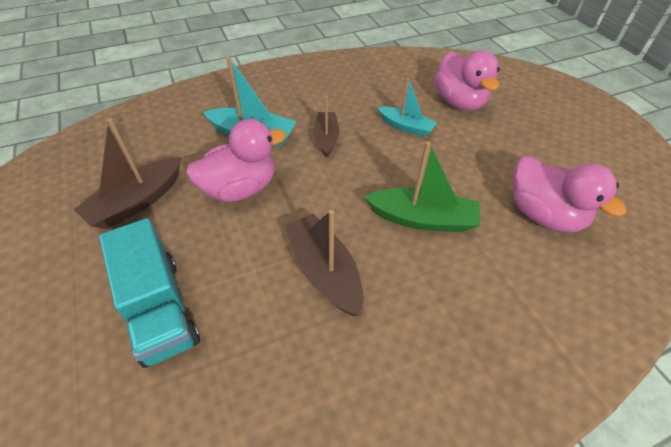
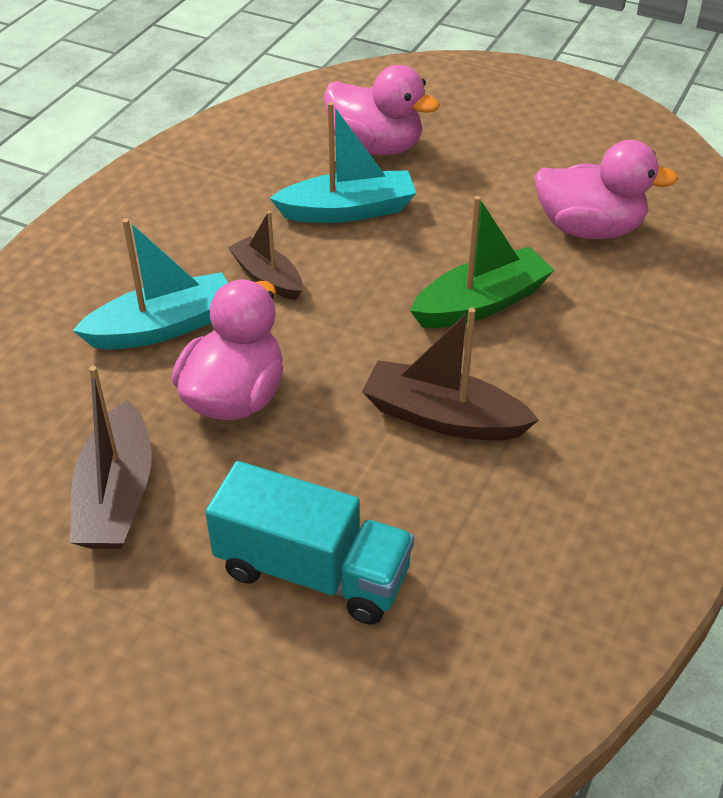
camera: 40 degrees left, 5 degrees down
turquoise boat [378,78,437,137] -> turquoise boat [270,102,416,223], size x1.51

